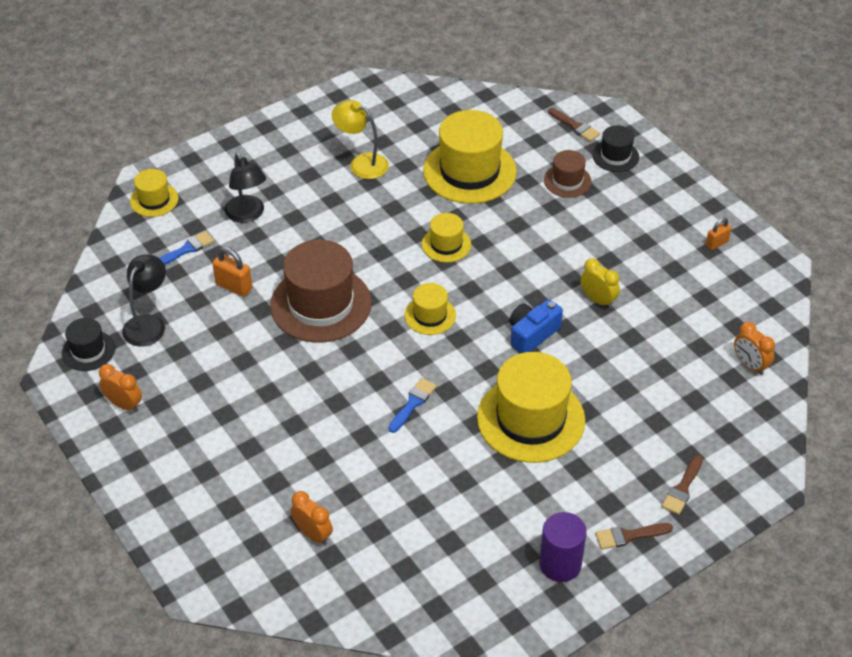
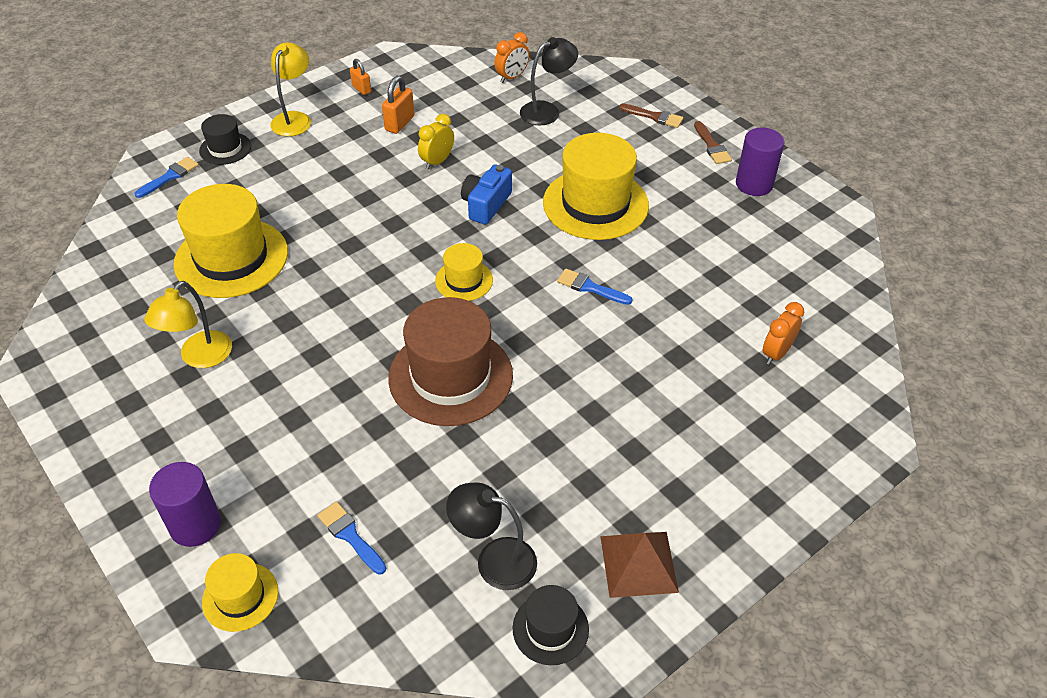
camera: 95 degrees left, 0 degrees up
orange clock [99,364,142,412] -> brown pyramid [600,532,679,598]
orange padlock [212,247,252,297] -> orange padlock moved to [382,76,414,134]
black lamp [225,153,266,223] -> black lamp moved to [520,37,578,125]
yellow hat [422,213,471,262] -> none
blue camera [509,299,563,353] -> blue camera turned 75 degrees clockwise [461,164,512,225]
brown hat [544,150,592,198] -> none
brown brush [548,108,600,142] -> blue brush [135,157,199,198]
none -> purple cylinder [149,462,221,547]
none -> yellow lamp [271,42,311,137]

